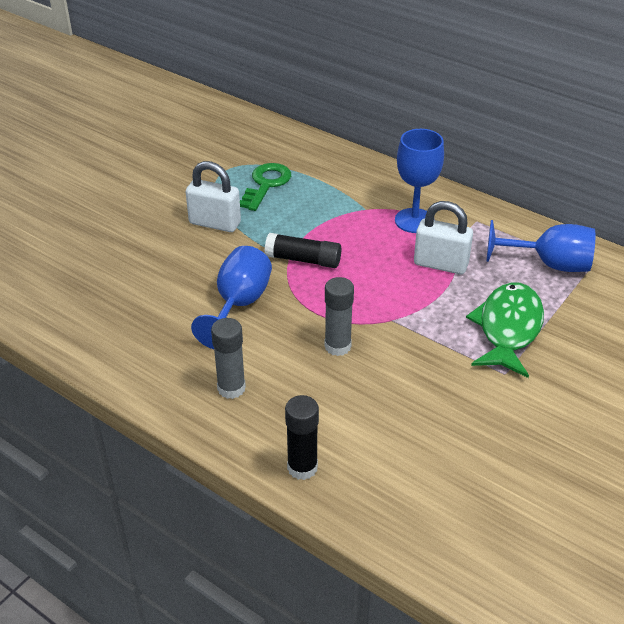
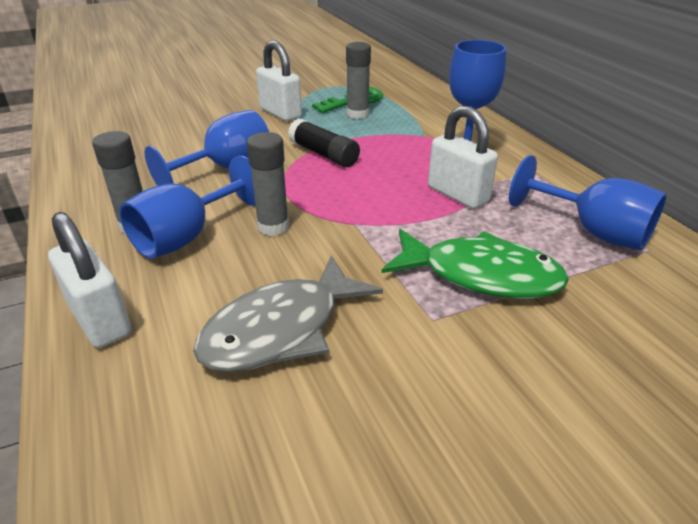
camera: 30 degrees right, 5 degrees down
black glue stick [285,395,319,480] -> white padlock [48,212,131,348]
green fish [466,282,544,378] -> green fish turned 60 degrees clockwise [382,229,569,298]
none -> blue goblet [119,155,255,259]
none -> grey fish [193,255,383,372]
none -> grey glue stick [346,42,371,119]

